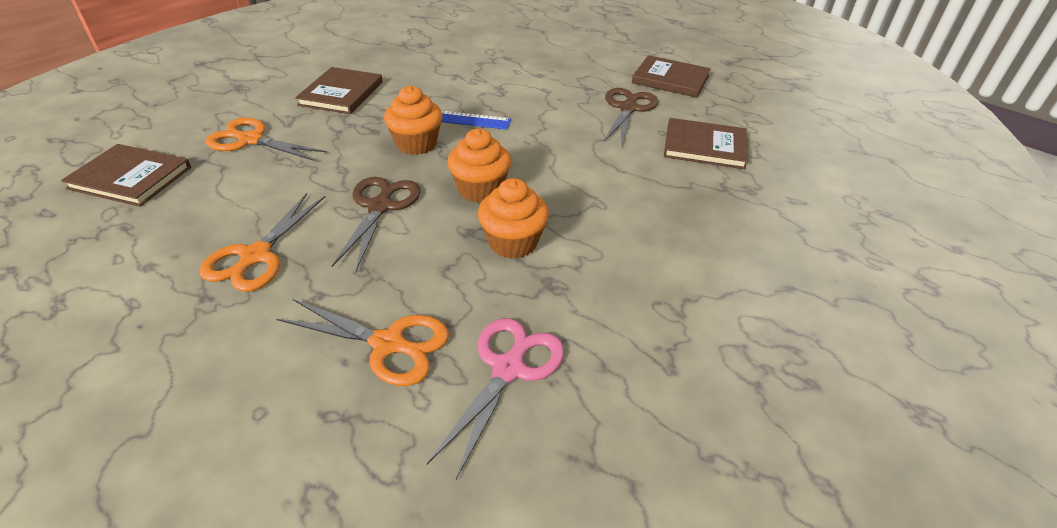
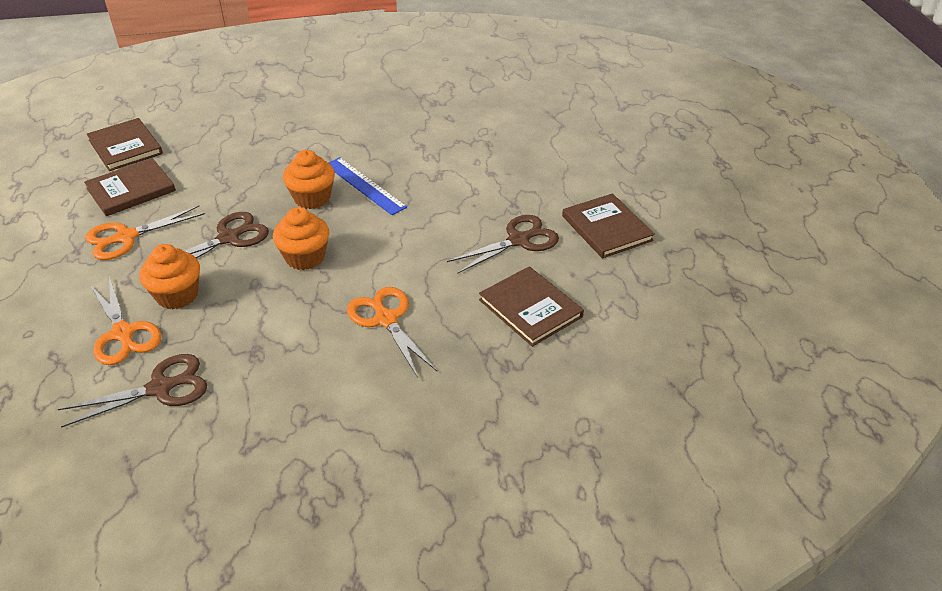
camera: 40 degrees right, 0 degrees up
orange scissors [205,118,327,161] -> orange scissors moved to [347,287,437,378]
brown book [295,67,383,114] -> brown book moved to [84,158,176,216]
pink scissors [427,318,564,479] -> brown scissors [58,354,207,428]
orange cupcake [478,178,549,259] -> orange cupcake moved to [139,244,200,309]

